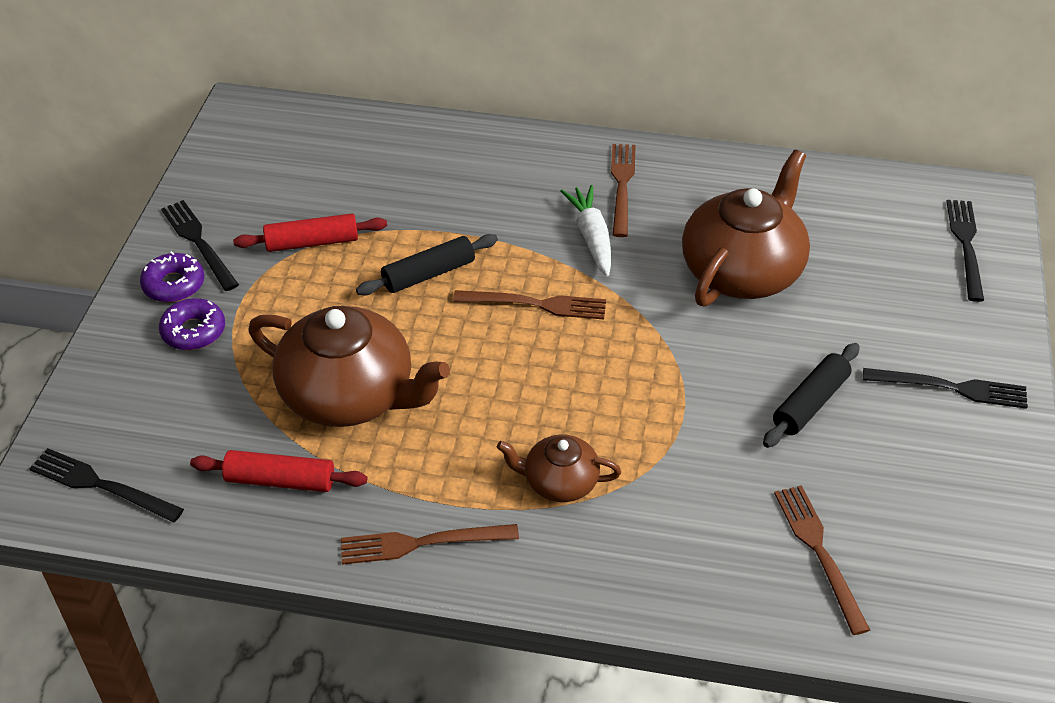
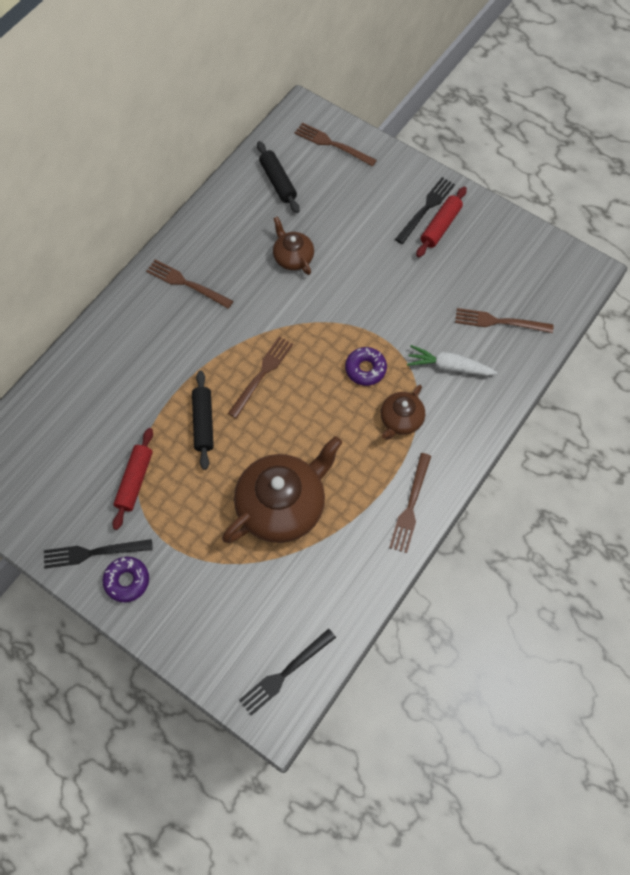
camera: 65 degrees left, 20 degrees up
purple donut [159,298,225,350] -> purple donut moved to [345,347,387,386]
red rolling pin [190,450,367,492] -> red rolling pin moved to [416,187,467,258]
white carrot [560,185,611,276] -> white carrot moved to [407,345,498,376]
brown teapot [682,150,810,307] -> brown teapot [273,217,314,275], size x0.52
black rolling pin [763,343,860,448] -> black rolling pin moved to [257,141,300,213]
black fork [946,200,984,302] -> brown fork [295,123,377,166]

